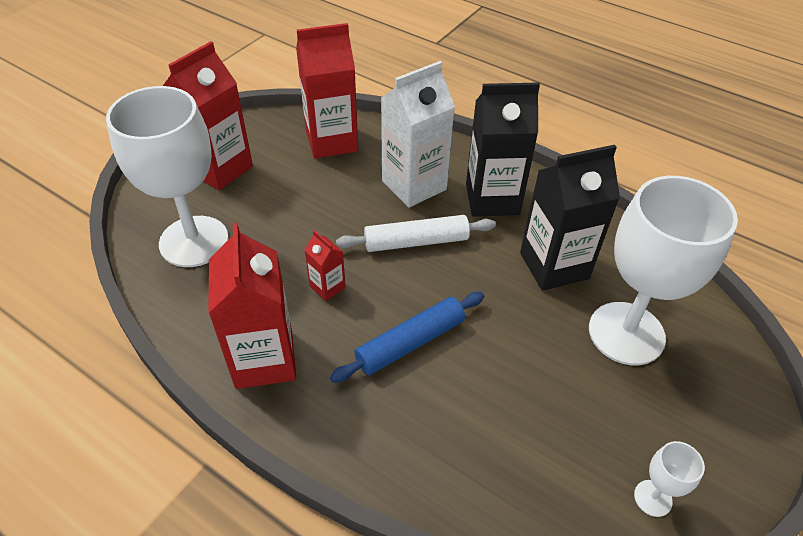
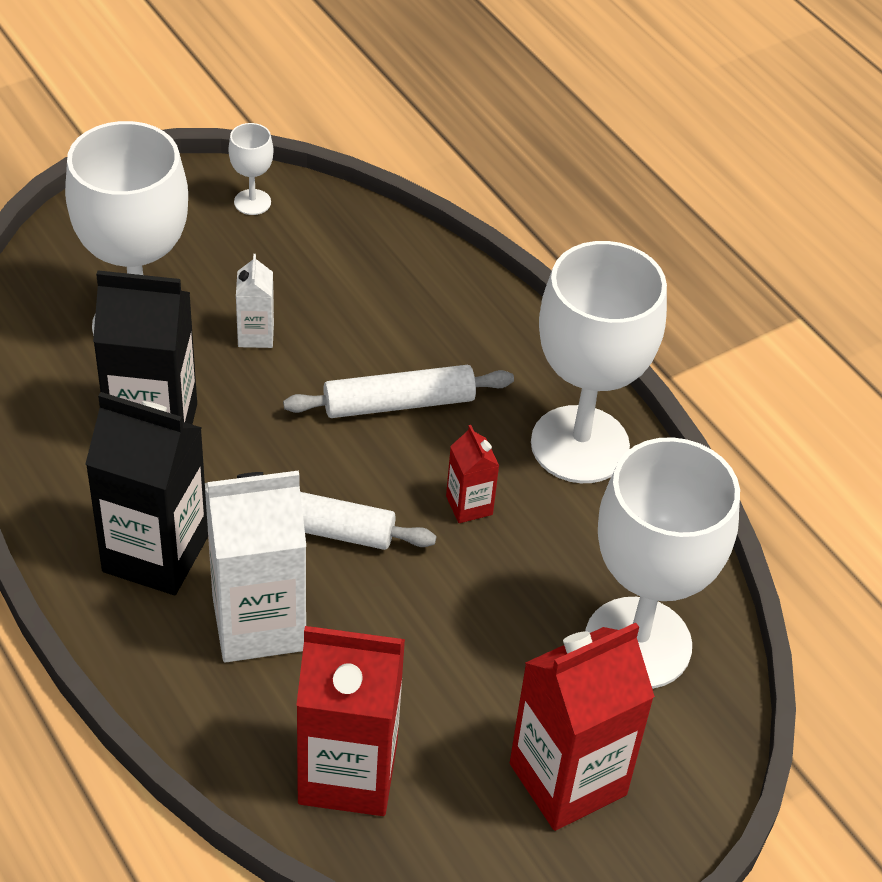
camera: 160 degrees left, 0 degrees up
red carton [208,223,296,389] -> white goblet [531,241,667,483]
blue rolling pin [330,292,484,383] -> white rolling pin [283,365,514,418]
none -> white carton [236,254,274,348]

